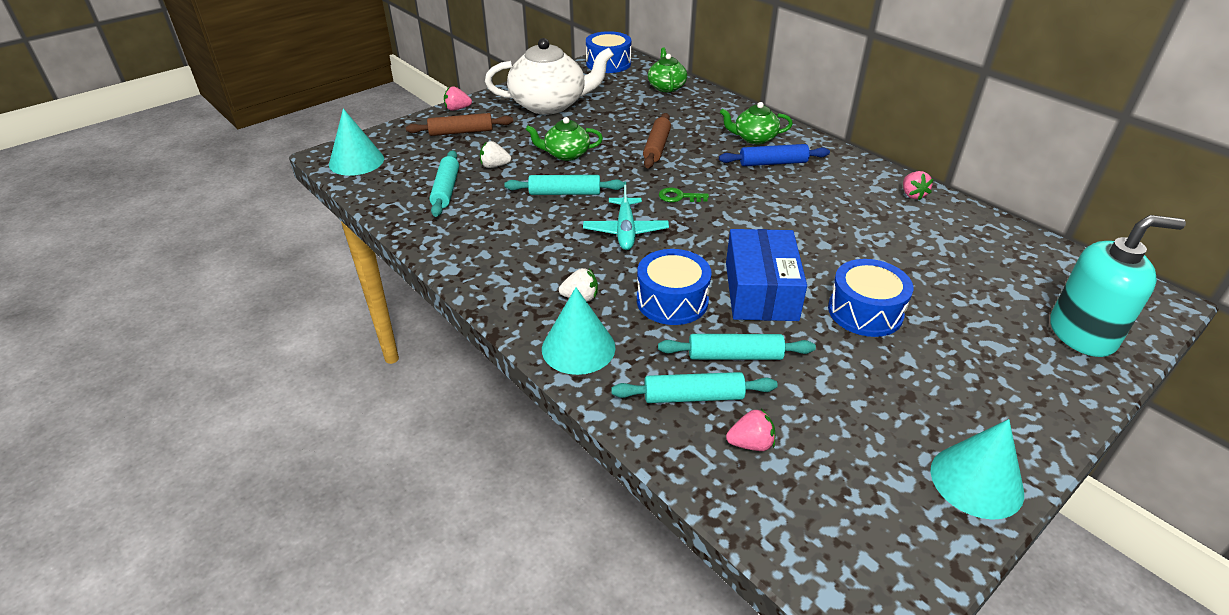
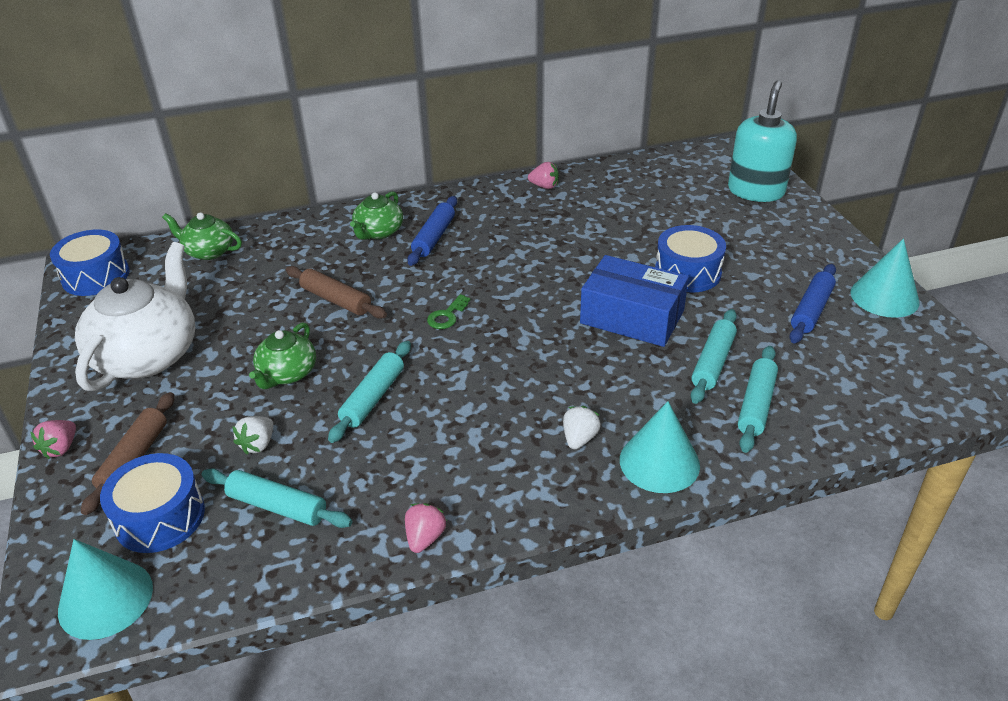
camera: 65 degrees left, 0 degrees up
turquoise plane [583,182,669,250] -> none
blue drum [637,249,712,325] -> blue drum moved to [100,453,205,553]
pink strawberry [726,409,775,451] -> pink strawberry moved to [405,503,447,553]
none -> blue rolling pin [789,264,836,343]

